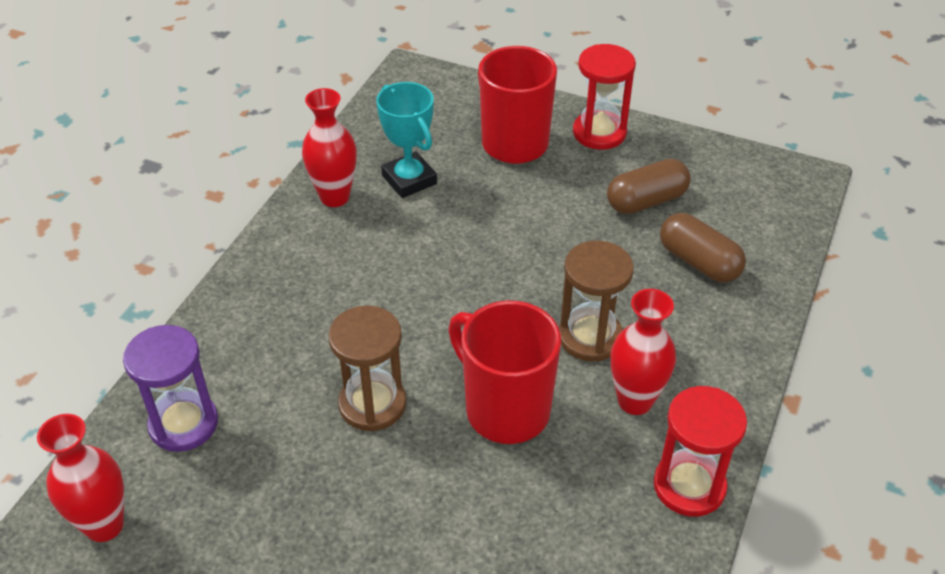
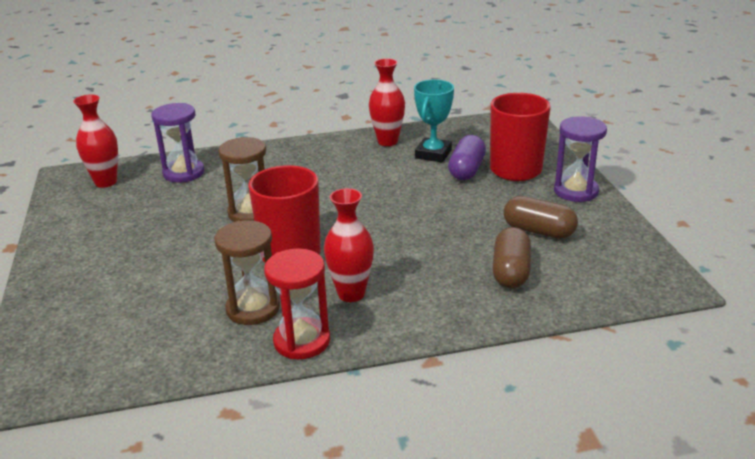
camera: 55 degrees right, 15 degrees down
brown hourglass [559,241,634,362] -> brown hourglass moved to [215,220,280,325]
red hourglass [573,44,636,150] -> purple hourglass [554,116,607,202]
none -> purple capsule [448,135,486,180]

